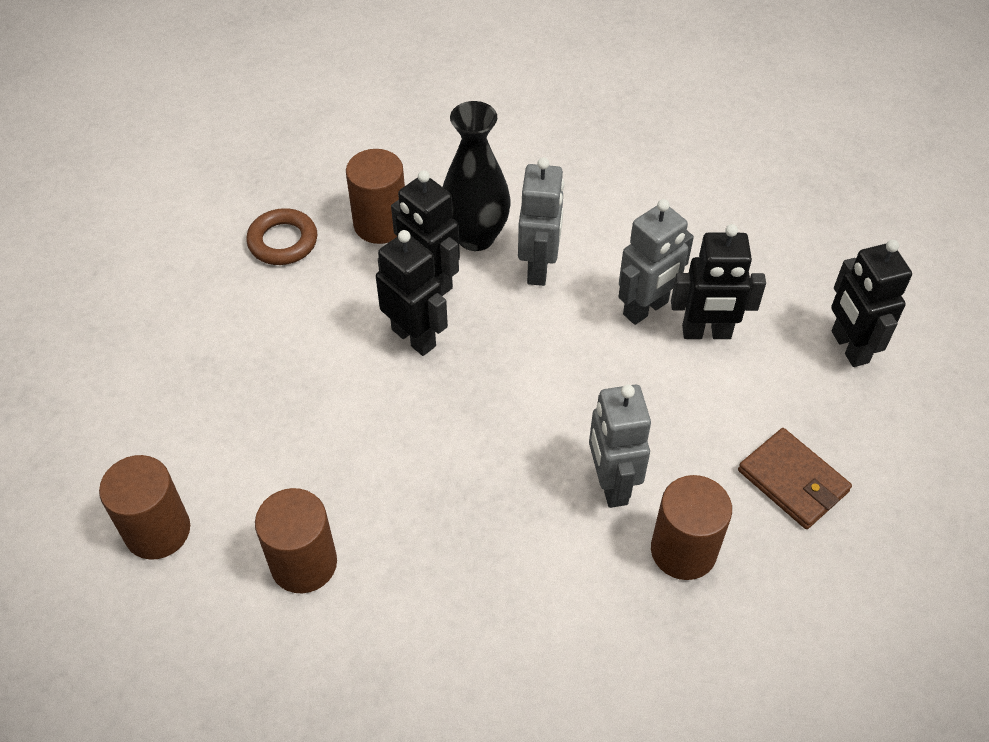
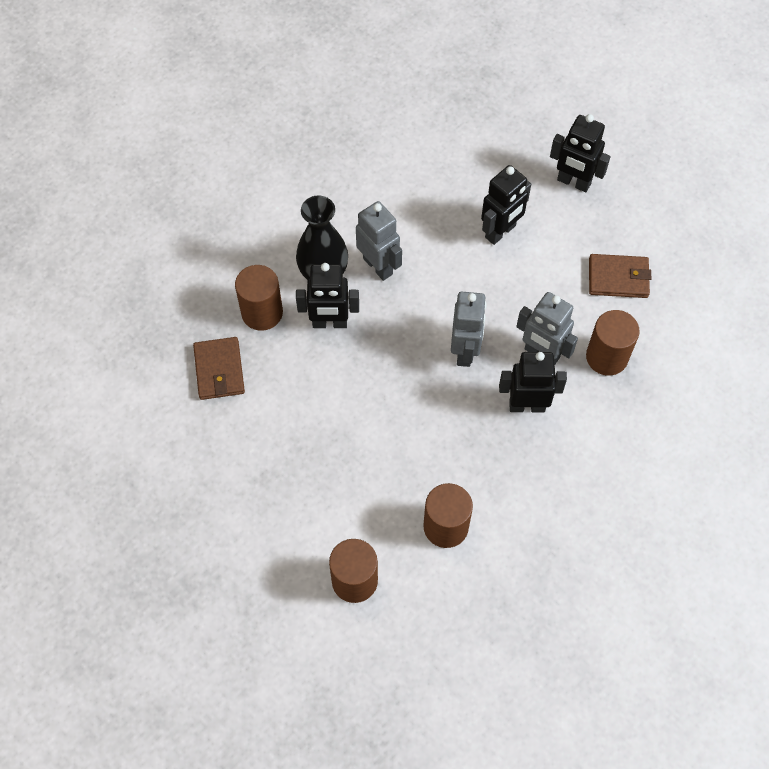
camera: 45 degrees left, 10 degrees up
brown ring [246,208,317,265] -> brown wallet [193,337,245,400]
black robot [376,230,448,356] -> black robot moved to [499,352,567,413]
grey robot [618,199,694,325] -> grey robot moved to [451,292,487,367]

